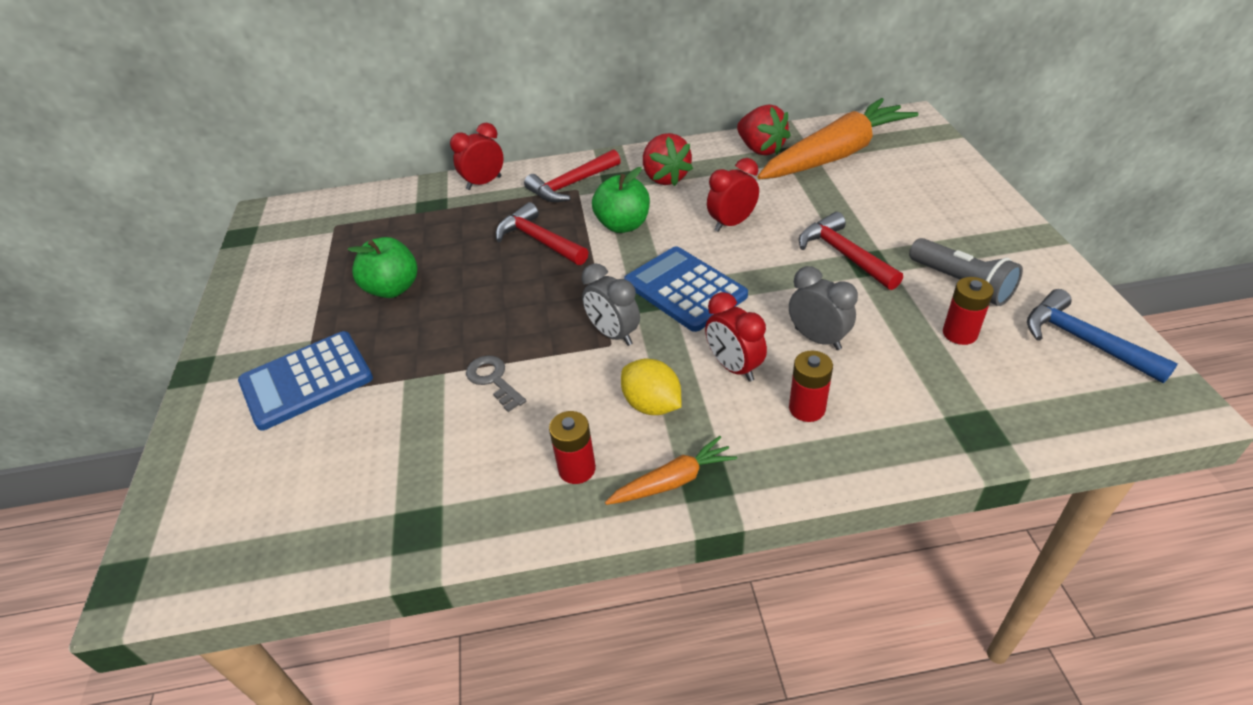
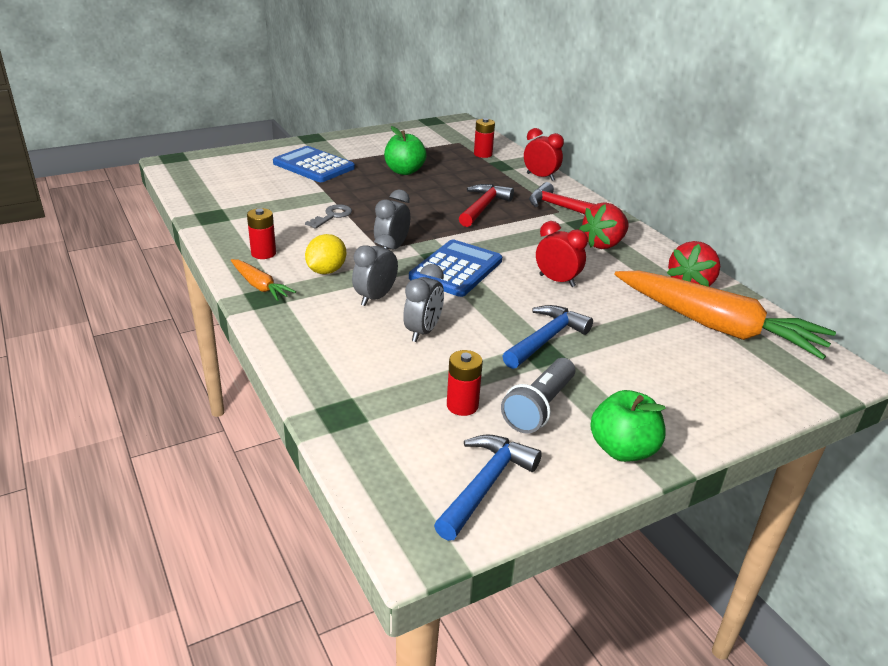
camera: 65 degrees right, 10 degrees down
green apple [592,167,650,233] -> green apple moved to [590,390,666,462]
red clock [705,292,767,382] -> grey clock [352,234,398,306]
red battery [789,351,833,422] -> red battery moved to [474,118,495,158]
red hammer [799,212,903,290] -> blue hammer [503,305,593,369]

